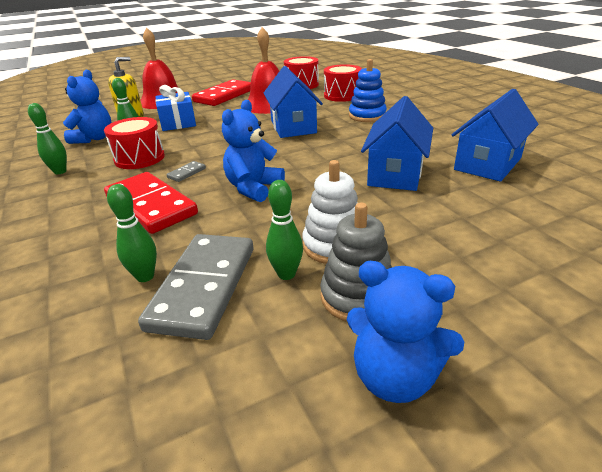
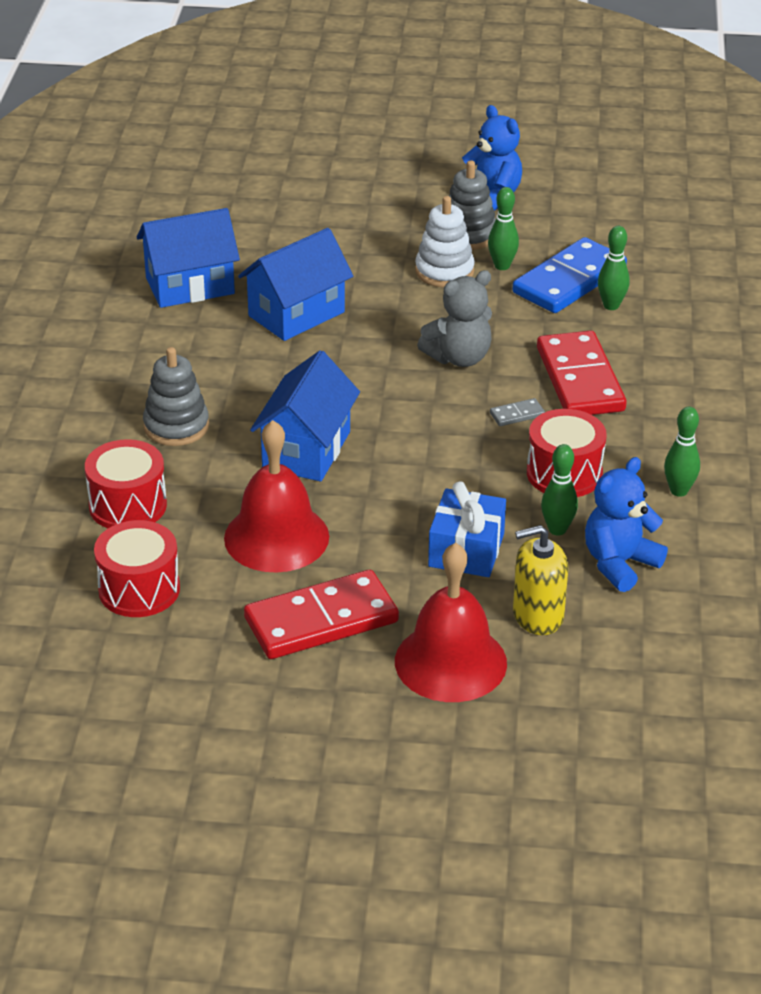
camera: 150 degrees left, 5 degrees up
grey domino [138,234,253,340] -> blue domino [513,237,627,313]
blue teddy bear [222,100,285,202] -> grey teddy bear [417,270,492,367]
blue stacking toy [349,59,387,122] -> grey stacking toy [143,347,209,446]

